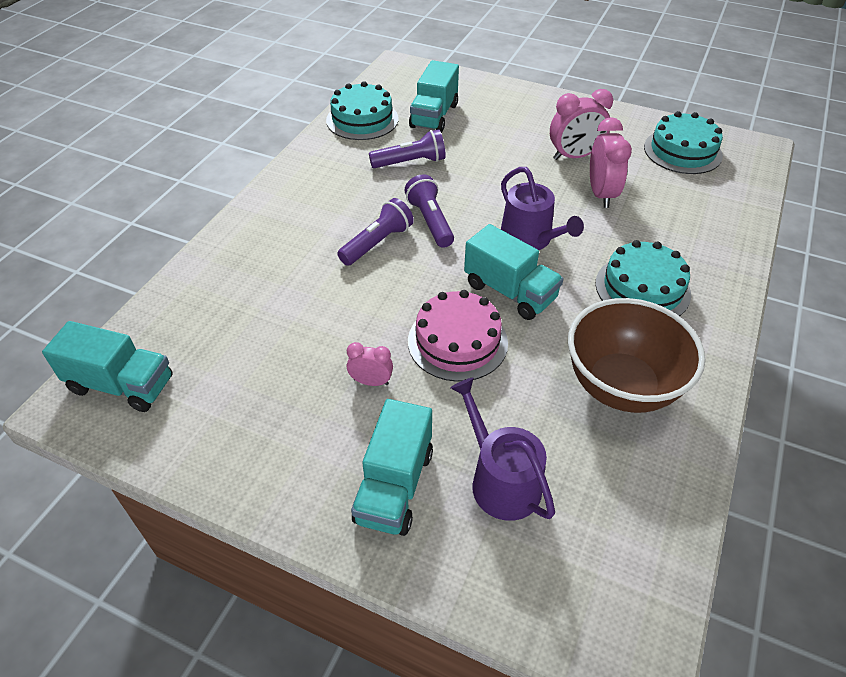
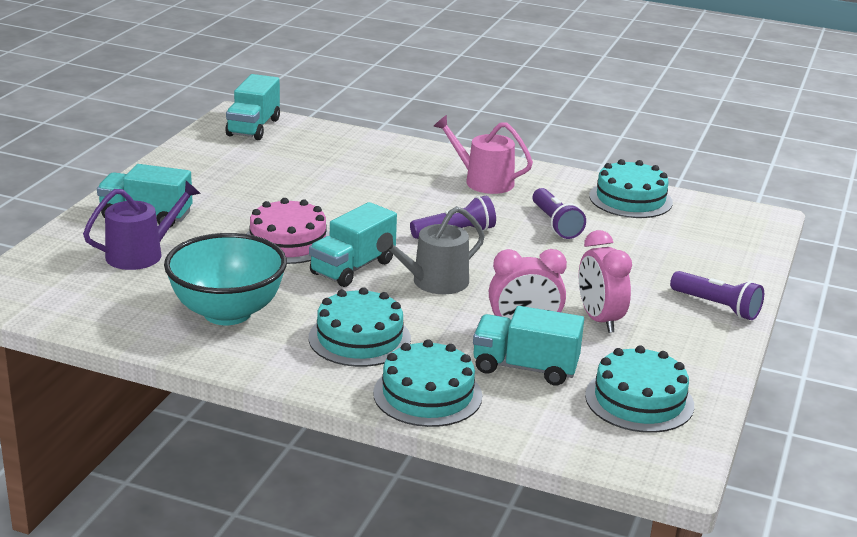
camera: 85 degrees right, 20 degrees down
purple flashlight [337,198,414,266] -> purple flashlight moved to [670,271,764,320]
pink clock [347,342,393,386] -> none
turquoise truck [409,60,459,133] -> turquoise truck moved to [473,306,584,385]
purple watering can [501,167,584,250] -> grey watering can [376,206,485,294]
brown bowl [568,298,705,413] -> turquoise bowl [164,233,287,325]
none -> turquoise cake [373,339,482,427]
none -> pink watering can [434,115,533,194]

